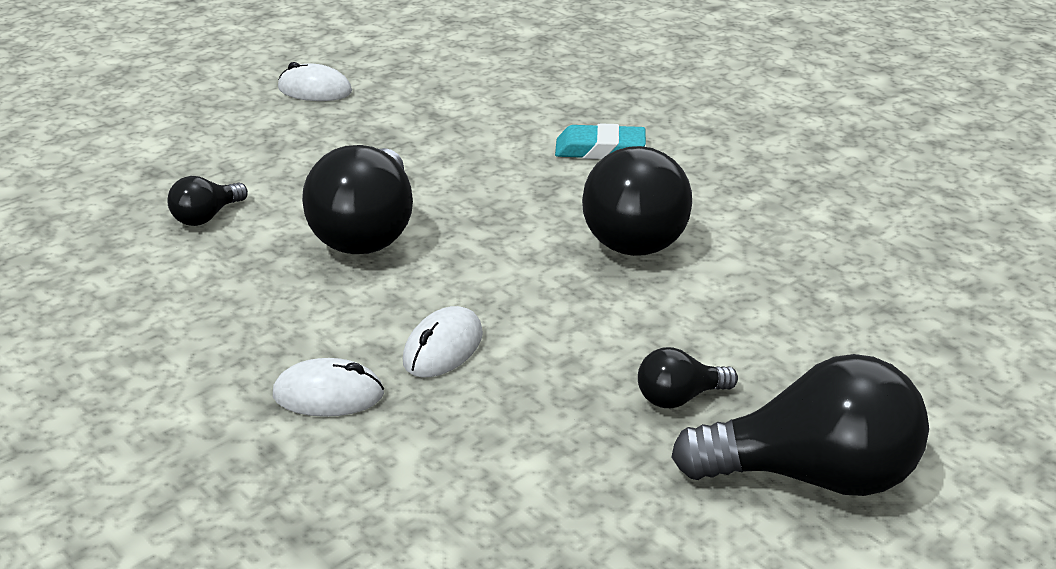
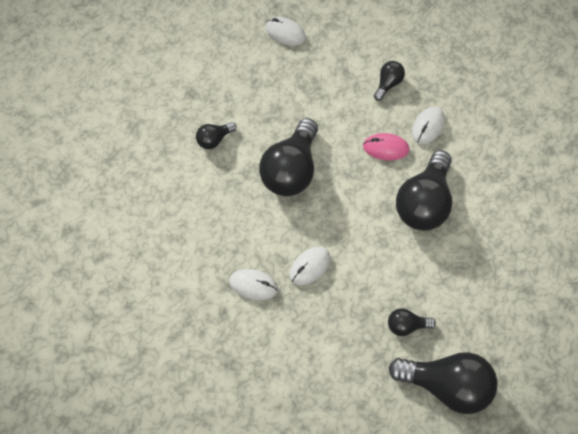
camera: 15 degrees right, 30 degrees up
turquoise eraser [555,123,646,159] -> white mouse [412,107,445,144]
none -> pink mouse [363,133,410,160]
none -> black light bulb [374,61,405,101]

